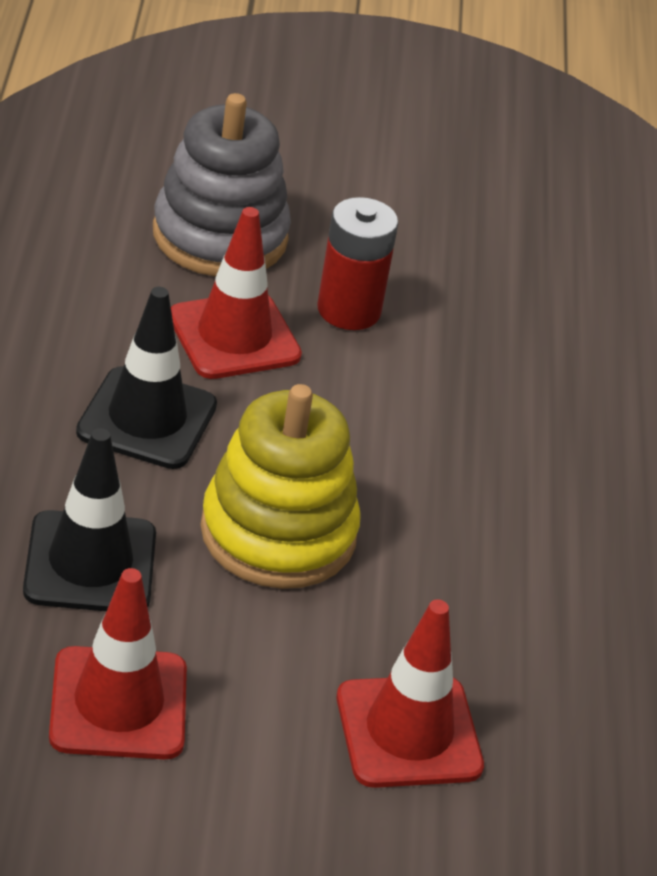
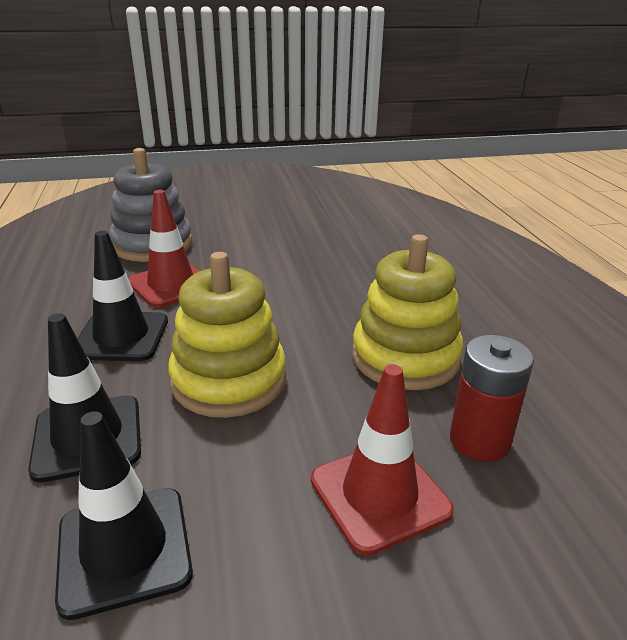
camera: 10 degrees left, 10 degrees down
red traffic cone [49,568,187,759] -> black traffic cone [55,411,193,620]
red battery [317,197,398,330] -> red battery moved to [450,335,534,462]
none -> yellow stacking toy [352,234,463,390]

